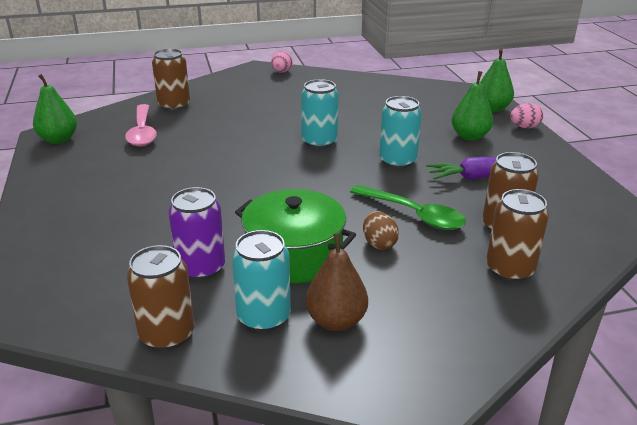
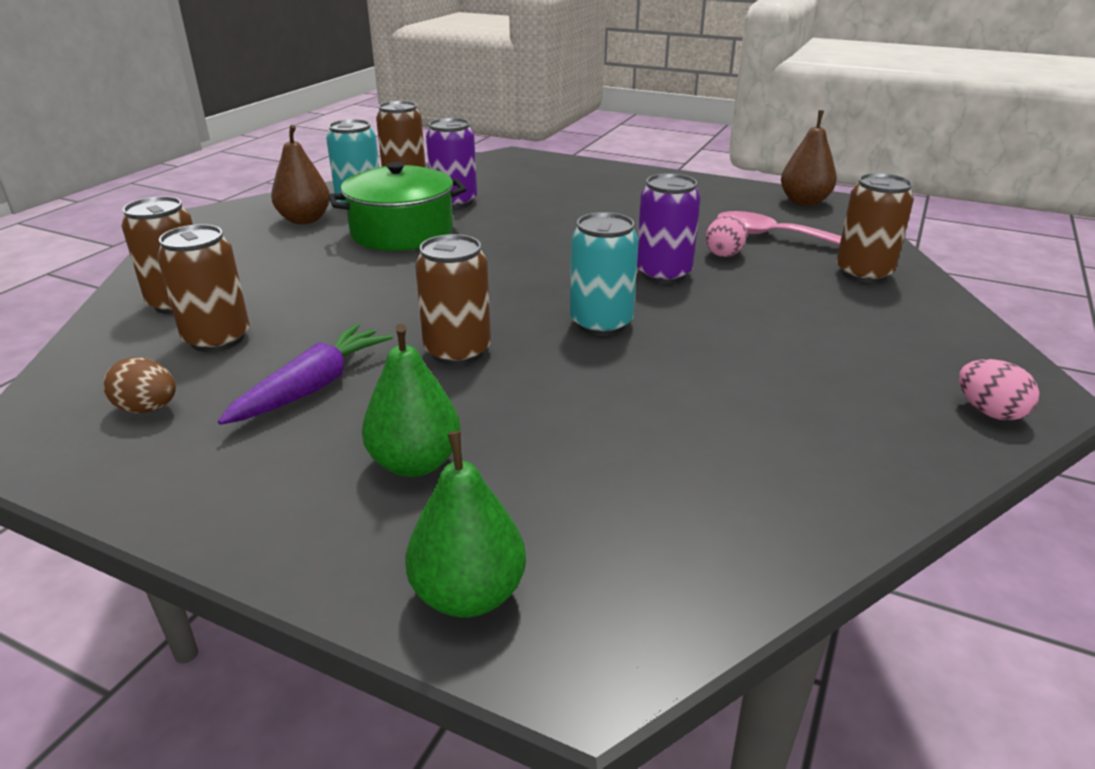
camera: 130 degrees right, 0 degrees up
green pear [33,74,77,144] -> brown pear [781,110,837,206]
green spoon [350,185,466,230] -> none
brown egg [363,211,399,250] -> brown egg moved to [103,357,176,413]
turquoise can [379,96,422,169] -> brown can [415,234,491,365]
pink egg [510,103,543,128] -> pink egg moved to [706,215,747,257]
none -> purple can [637,173,701,284]

